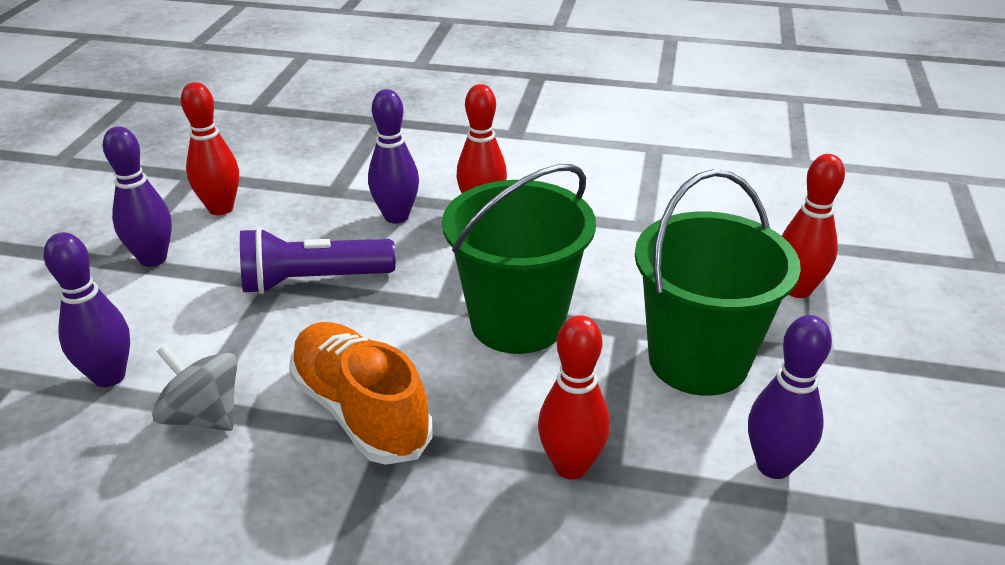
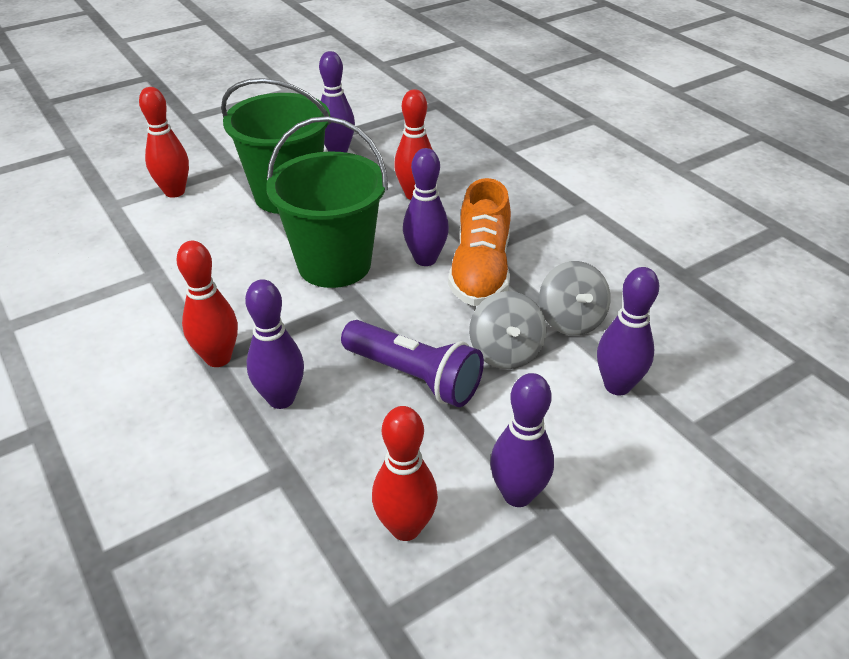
camera: 135 degrees left, 5 degrees up
none -> purple bowling pin [403,148,449,266]
none -> grey spinning top [469,291,547,369]

